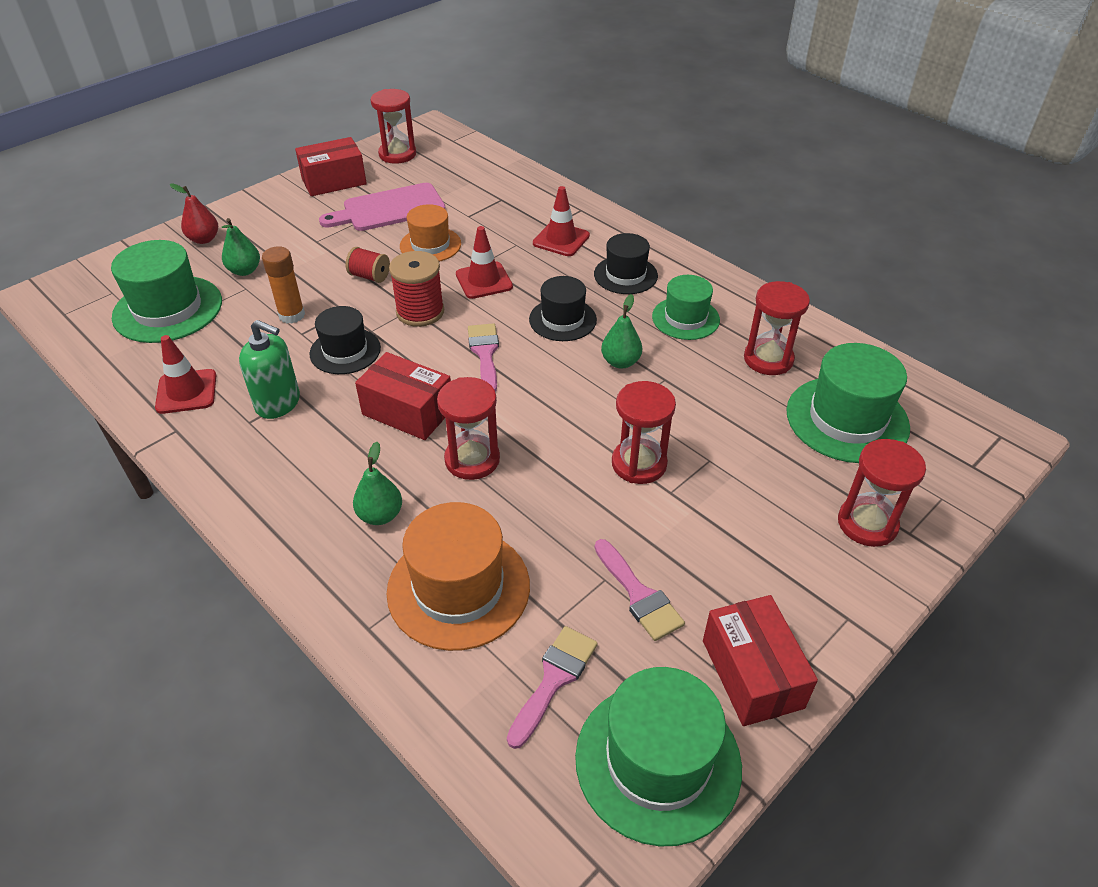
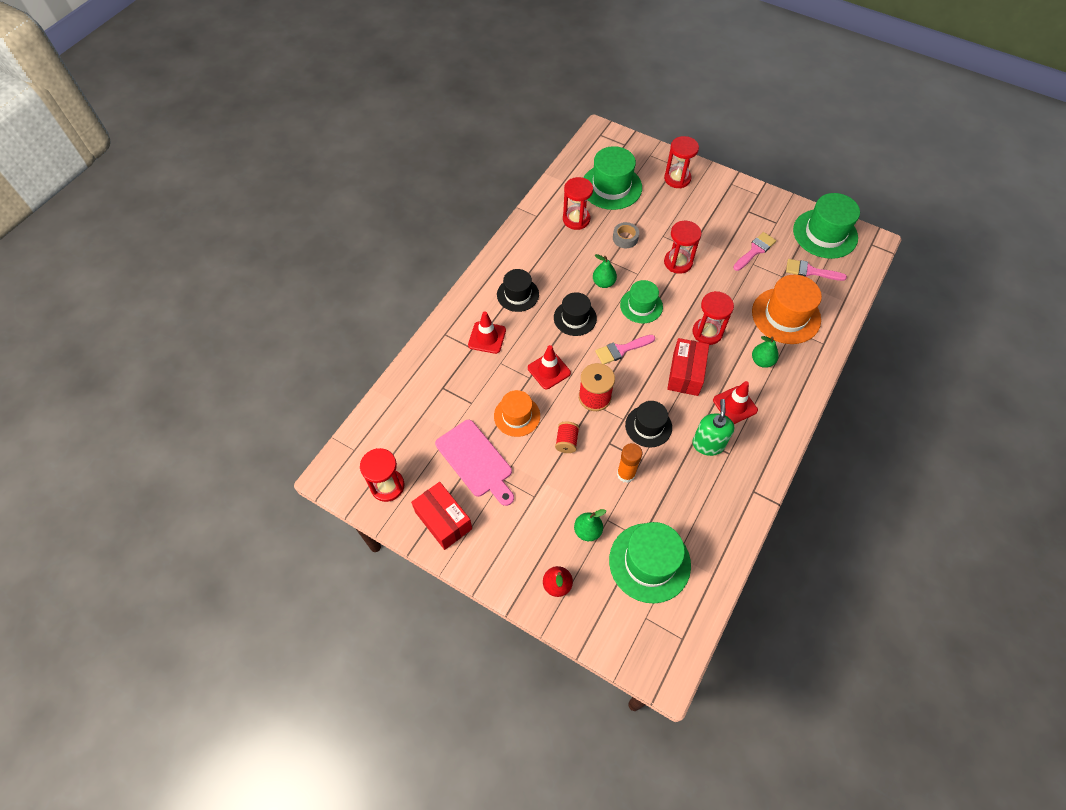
camera: 105 degrees left, 15 degrees up
red traffic cone [155,335,216,414] -> red traffic cone moved to [713,381,758,424]
green hat [652,275,720,340] -> green hat moved to [620,280,663,323]
red box [703,595,818,726] -> none
none -> grey tape [613,222,639,248]

